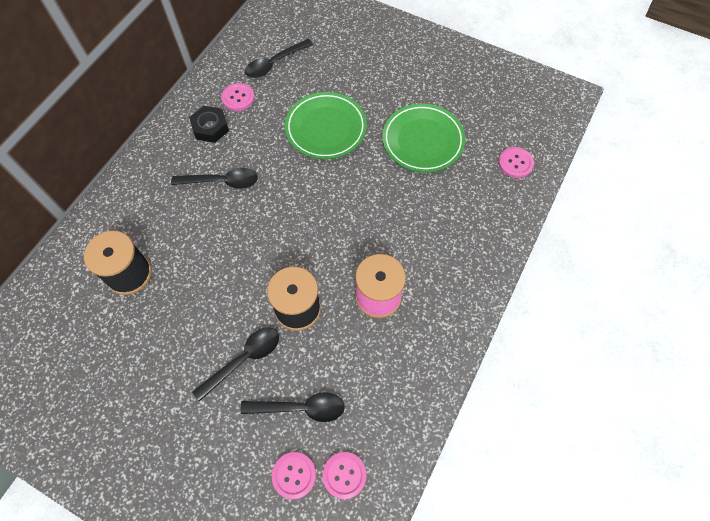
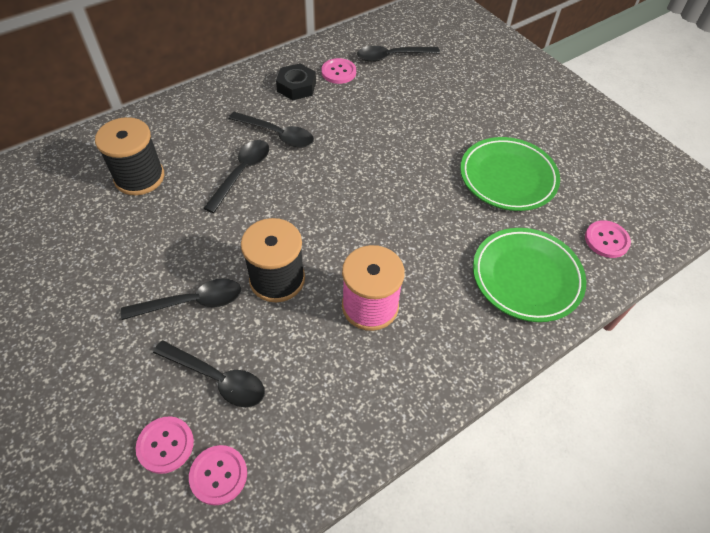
camera: 25 degrees right, 10 degrees down
green plate [285,92,367,159] -> green plate moved to [473,228,586,322]
none -> black spoon [204,140,269,213]

